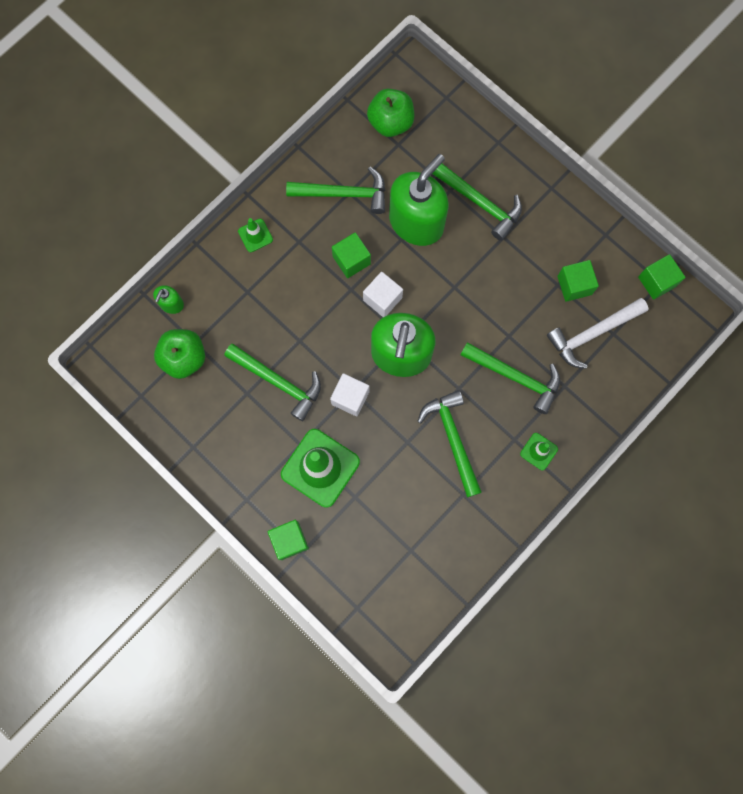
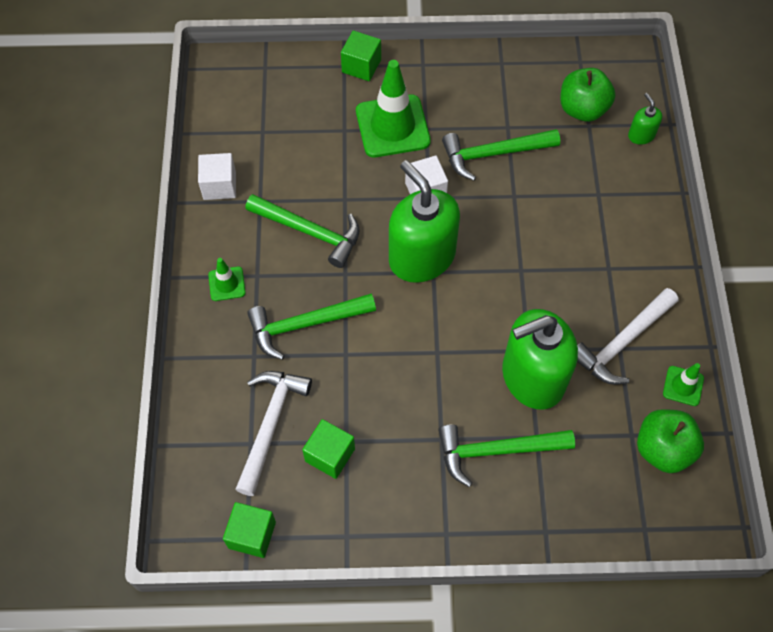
camera: 135 degrees right, 15 degrees down
green traffic cone [238,218,273,252] -> green traffic cone moved to [663,363,704,406]
green hammer [286,167,386,214] -> white hammer [577,288,678,385]
green cube [332,232,371,278] -> none
white cube [363,272,403,317] -> white cube moved to [198,153,236,200]
green soap dispenser [389,154,448,246] -> green soap dispenser turned 75 degrees clockwise [502,309,578,410]

